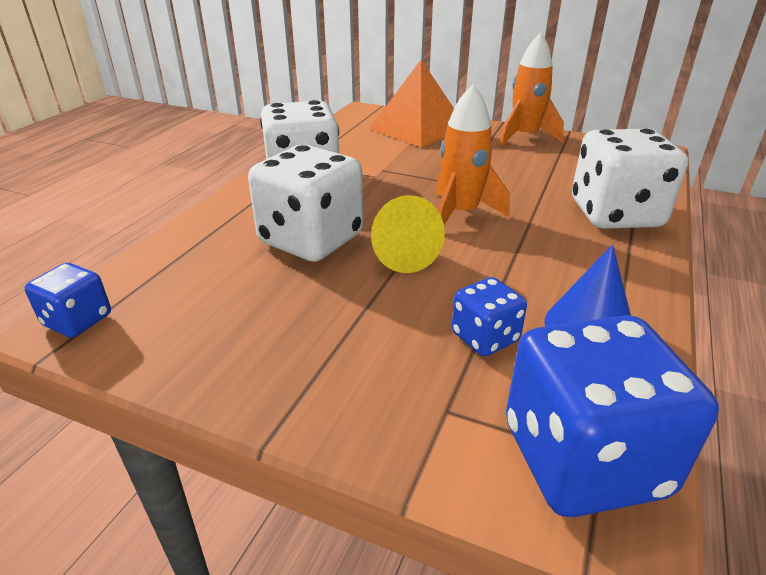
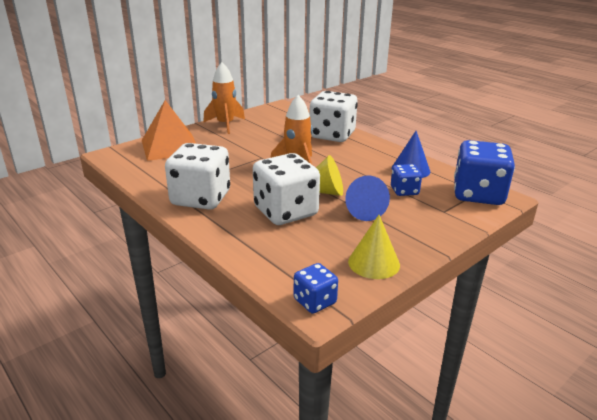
camera: 65 degrees left, 5 degrees down
none -> blue cone [345,175,390,221]
none -> yellow cone [348,215,400,279]

